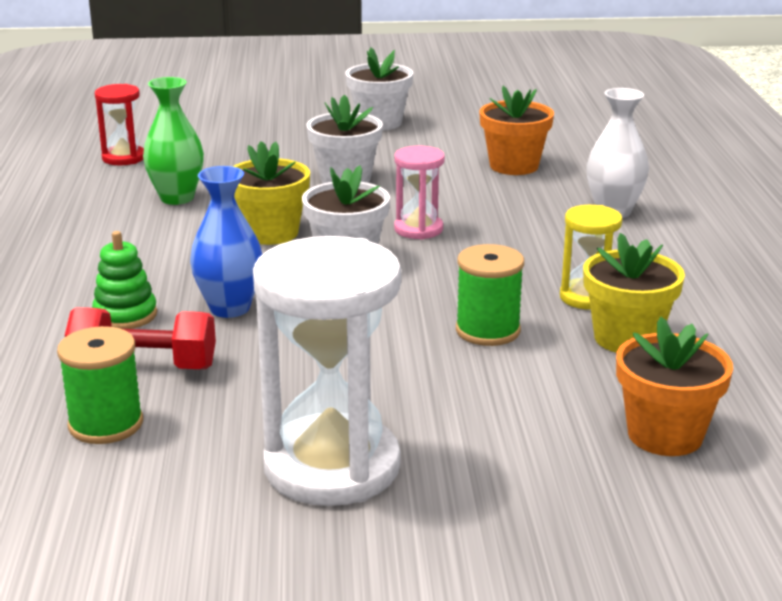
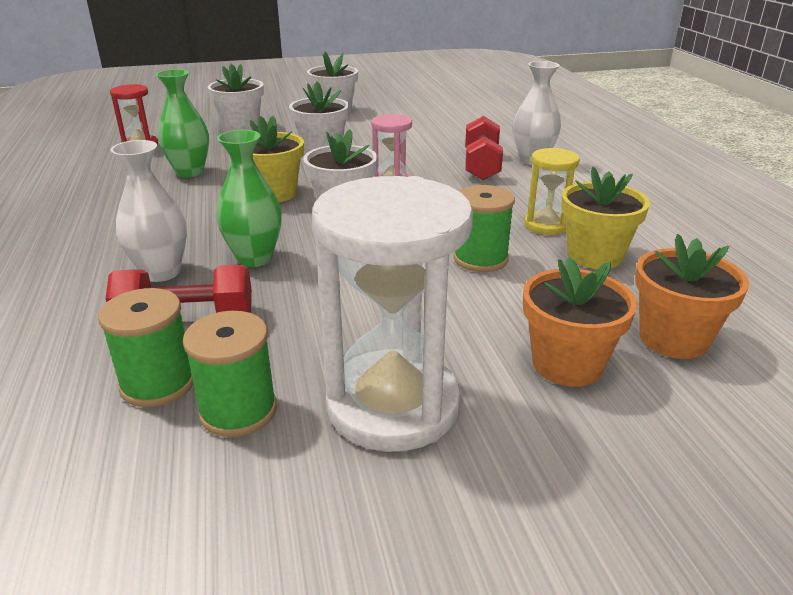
camera: 10 degrees left, 5 degrees up
green stacking toy [92,231,157,329] -> white vase [110,140,187,282]
blue vase [190,166,262,318] -> green vase [216,130,282,267]
orange flower pot [479,86,554,175] -> orange flower pot moved to [523,257,637,387]
none -> green spool [183,311,277,437]
none -> white flower pot [208,64,264,132]
none -> red dumbbell [465,116,503,180]

